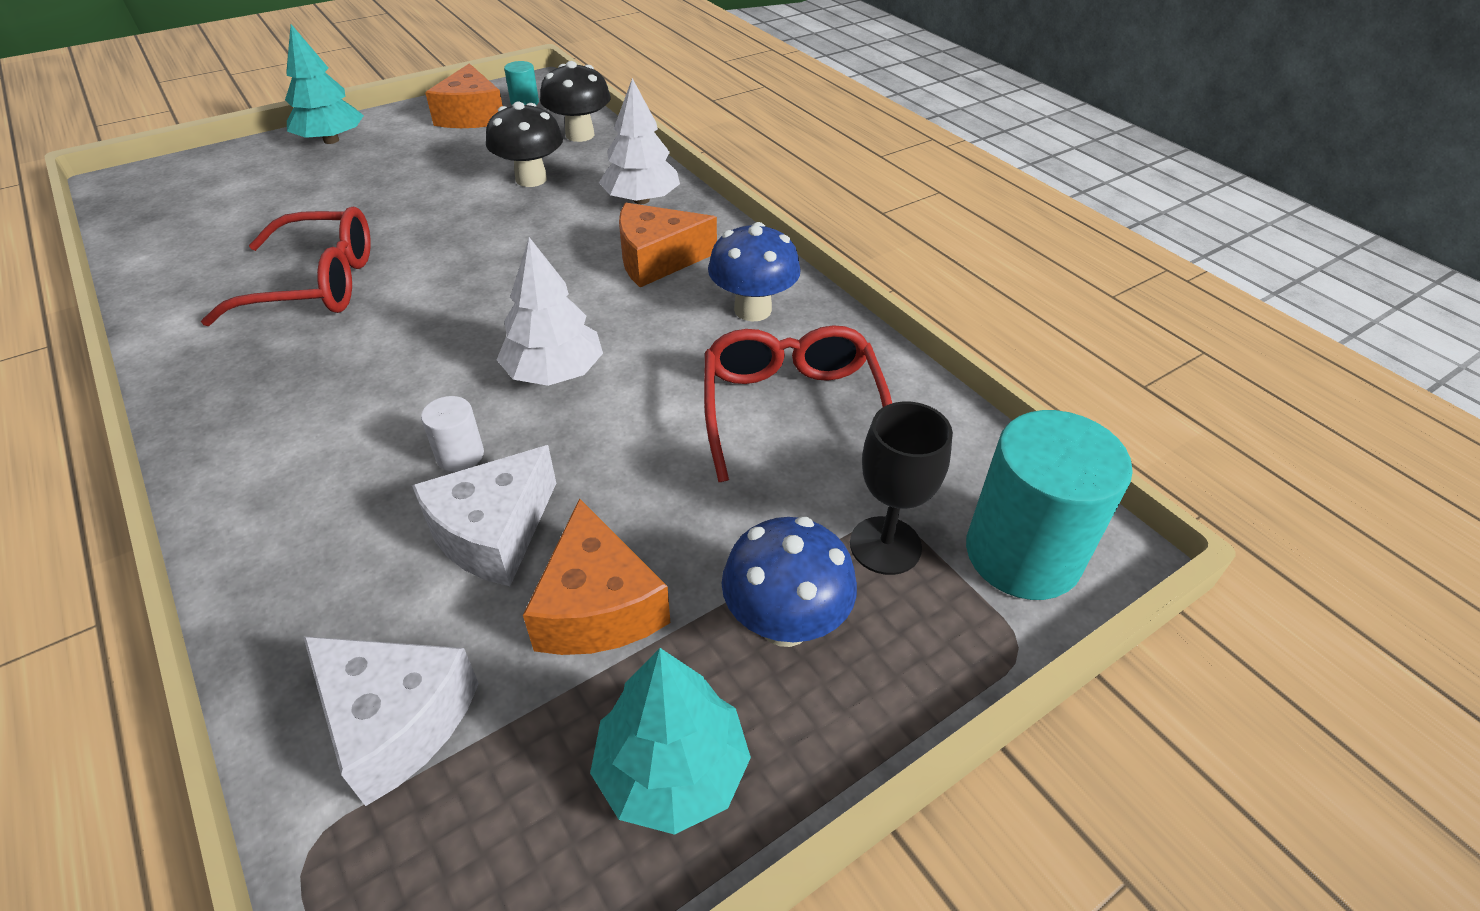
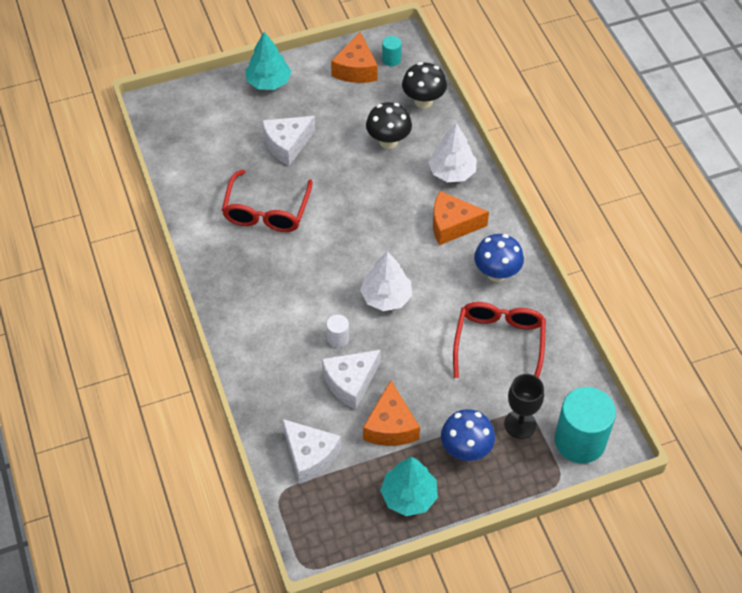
camera: 15 degrees right, 10 degrees up
red glasses [201,207,371,326] -> red glasses turned 90 degrees clockwise [222,169,312,232]
none -> white cheese [262,116,315,166]

